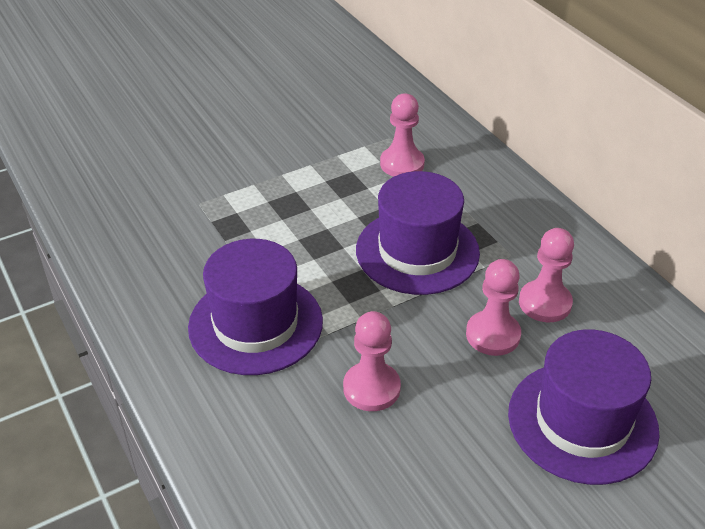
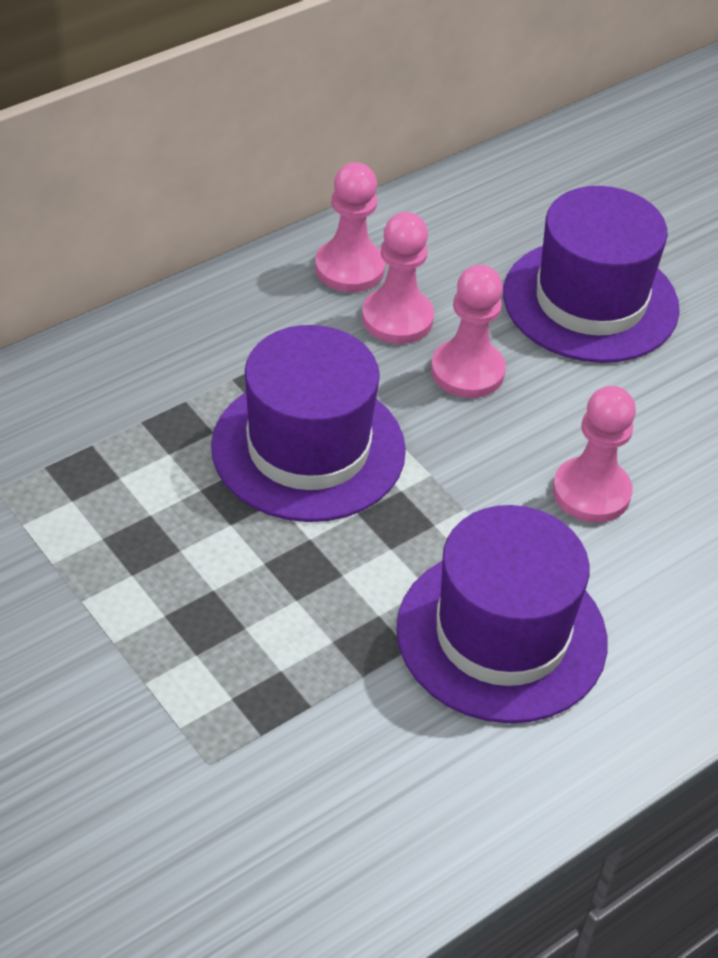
camera: 100 degrees left, 5 degrees up
pink pawn [380,94,425,177] -> pink pawn moved to [315,162,385,292]

